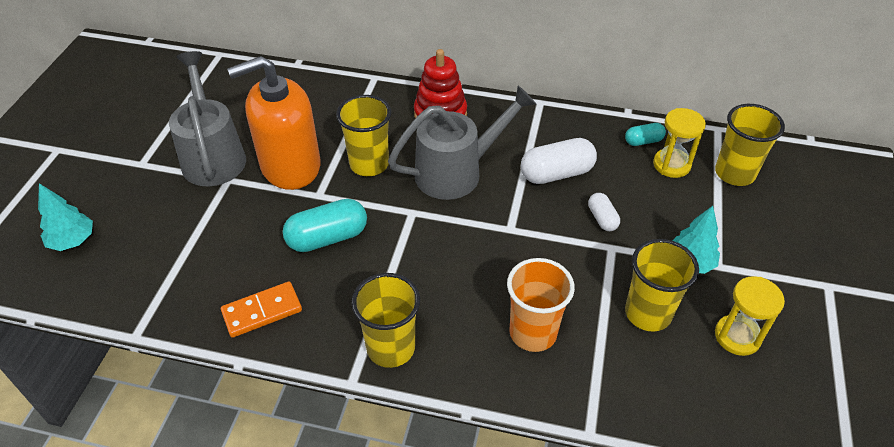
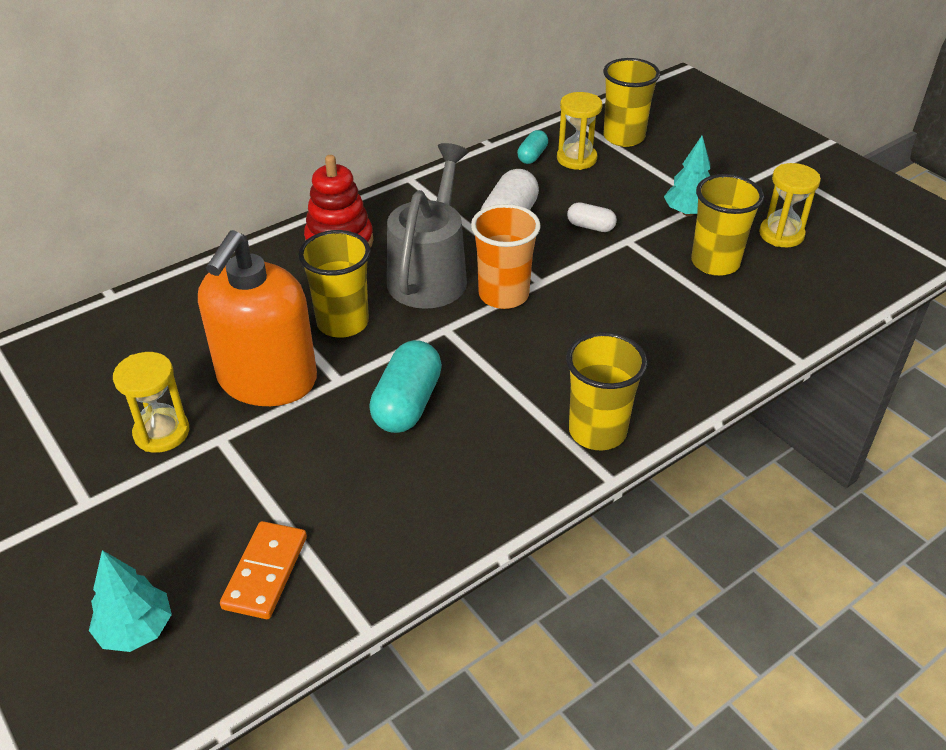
camera: 50 degrees left, 5 degrees down
grey watering can [169,51,246,186] -> yellow hourglass [113,352,189,453]
orange domino [221,282,302,338] -> orange domino moved to [220,521,307,619]
orange cup [507,258,575,352] -> orange cup moved to [471,204,541,309]

